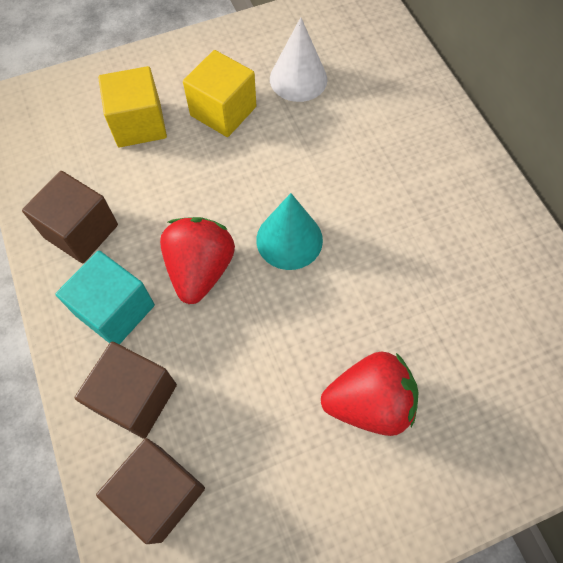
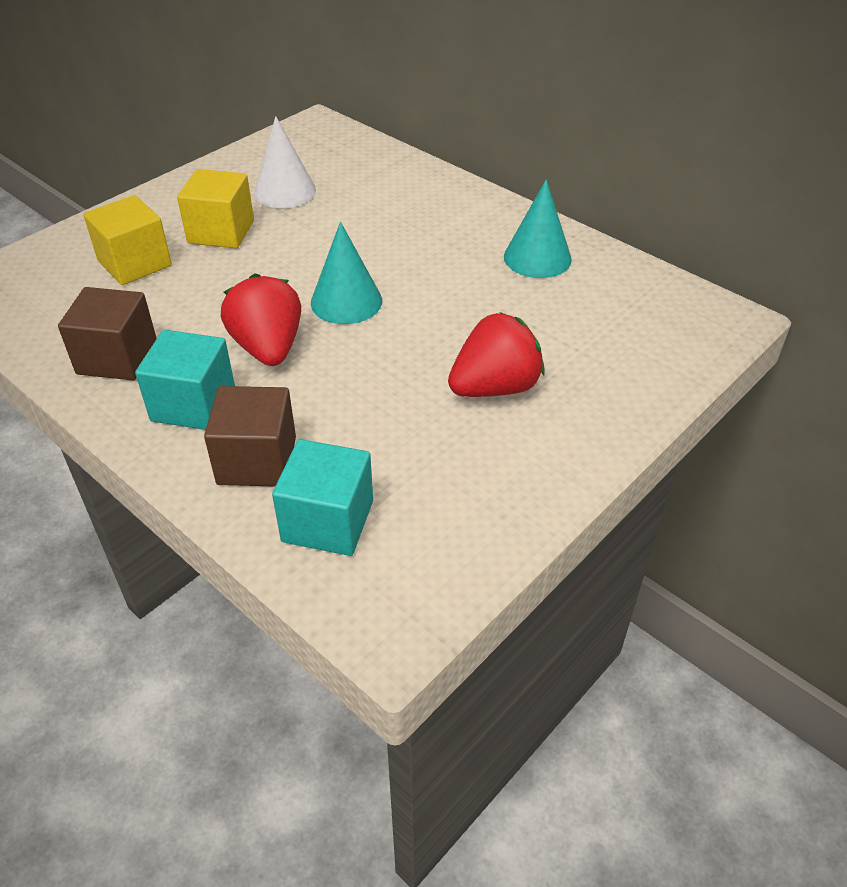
camera: 25 degrees left, 20 degrees down
brown cube [96,438,205,544] -> turquoise cube [272,439,373,556]
none -> turquoise cone [504,179,572,278]

